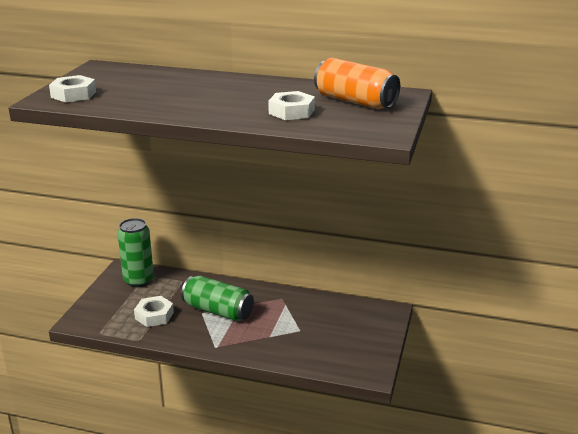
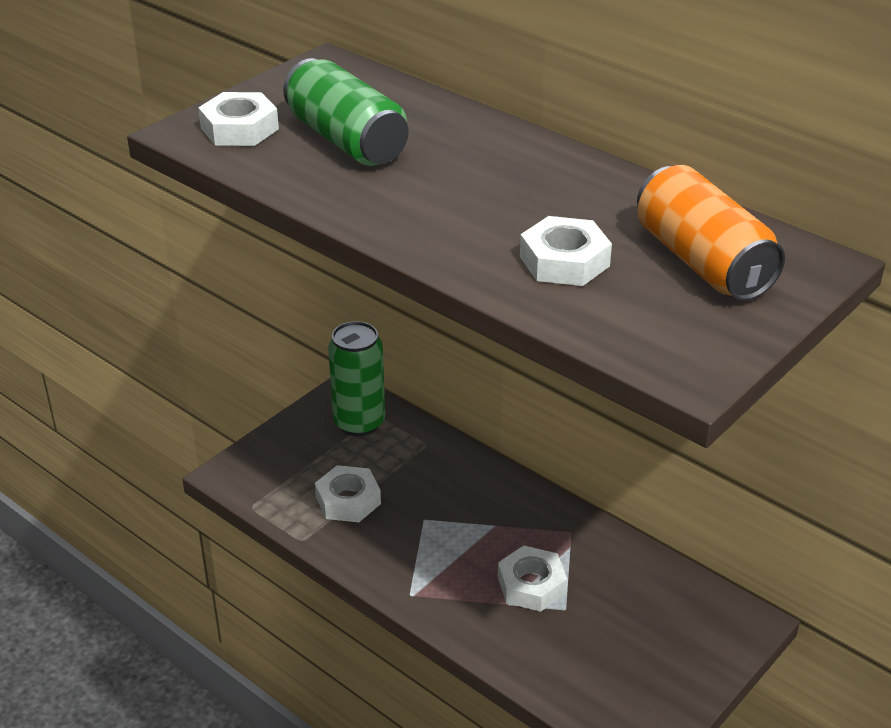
camera: 25 degrees right, 10 degrees up
green can [181,276,254,322] -> green can moved to [283,58,409,166]
none -> white nut [498,546,567,612]

